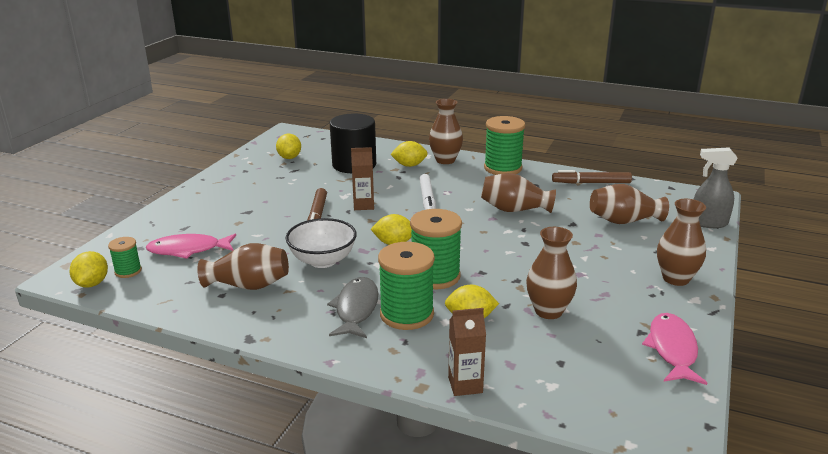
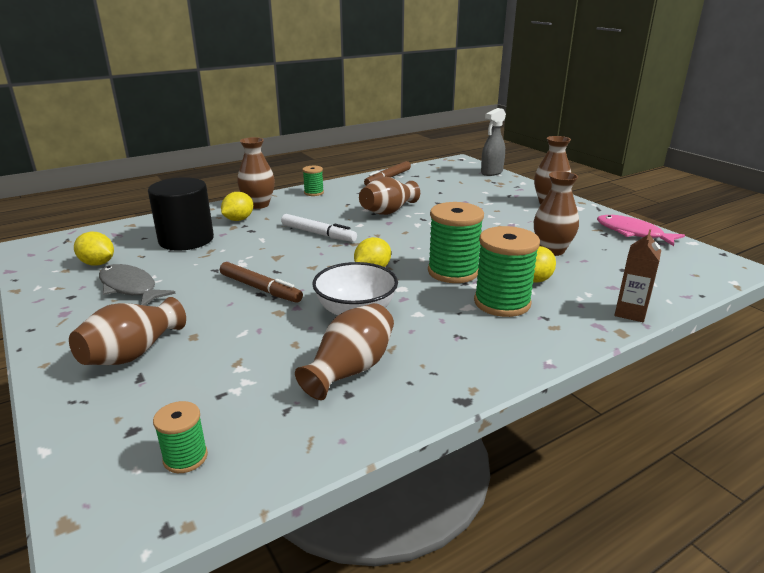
camera: 55 degrees left, 0 degrees up
yellow lemon [69,251,108,288] -> none
pink fish [146,234,236,259] -> none
grey fish [327,277,379,338] -> grey fish moved to [99,264,176,305]
brown carton [351,147,374,210] -> none
green spool [484,116,525,175] -> green spool [303,166,324,196], size x0.52
brown vase [590,184,669,224] -> brown vase moved to [69,297,186,365]

